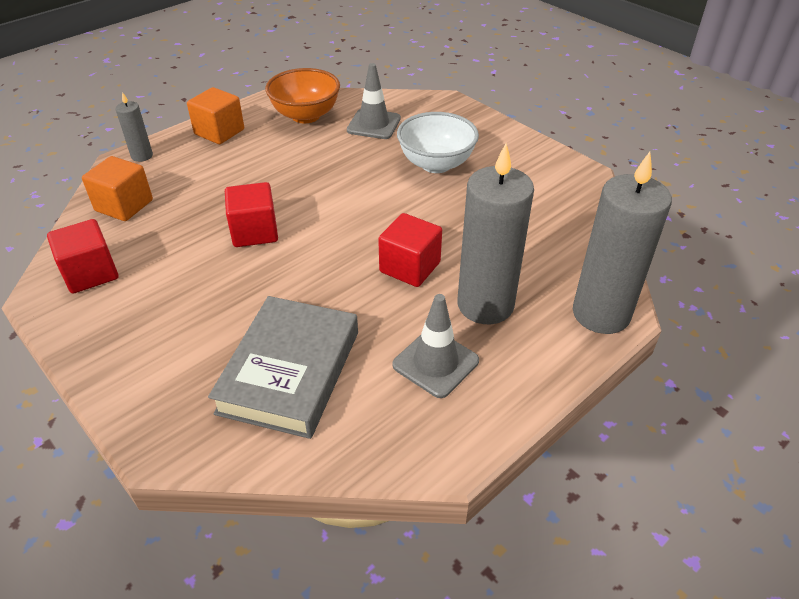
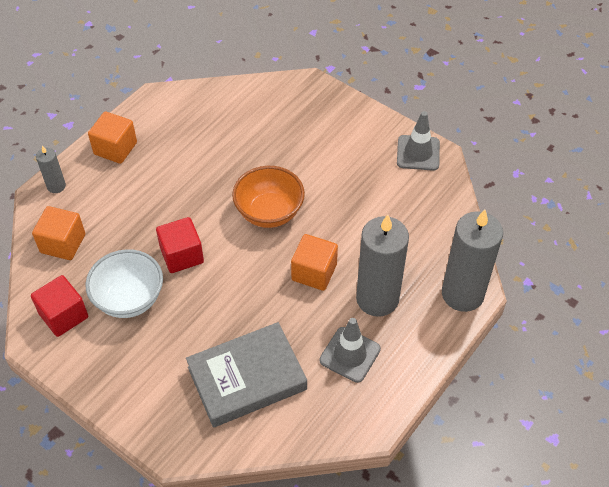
camera: 10 degrees left, 10 degrees up
grey book [208,296,358,439] -> grey book turned 60 degrees clockwise [186,322,307,428]
orange bowl [265,68,340,123] -> orange bowl moved to [232,166,305,228]
grey traffic cone [347,63,401,139] -> grey traffic cone moved to [397,111,440,171]
red cube [378,213,442,287] -> orange cube [291,234,338,291]
white bowl [397,112,479,173] -> white bowl moved to [85,249,163,318]

